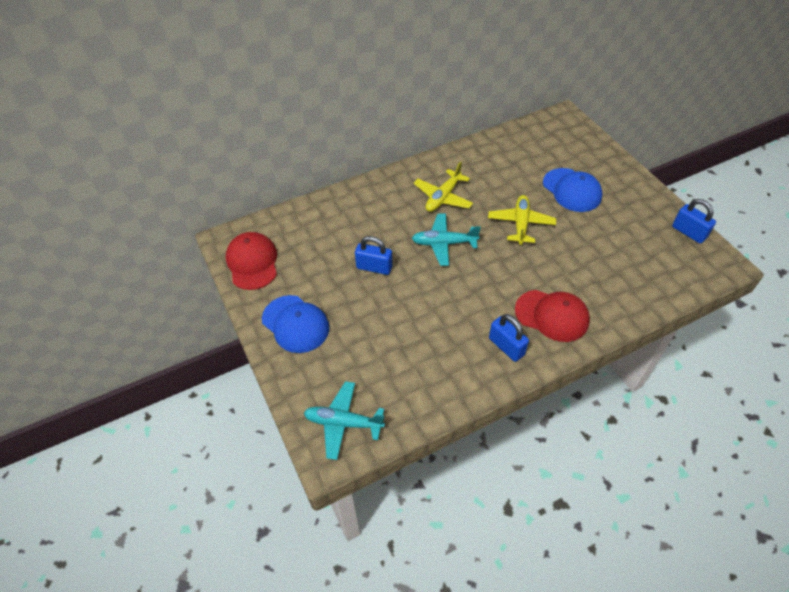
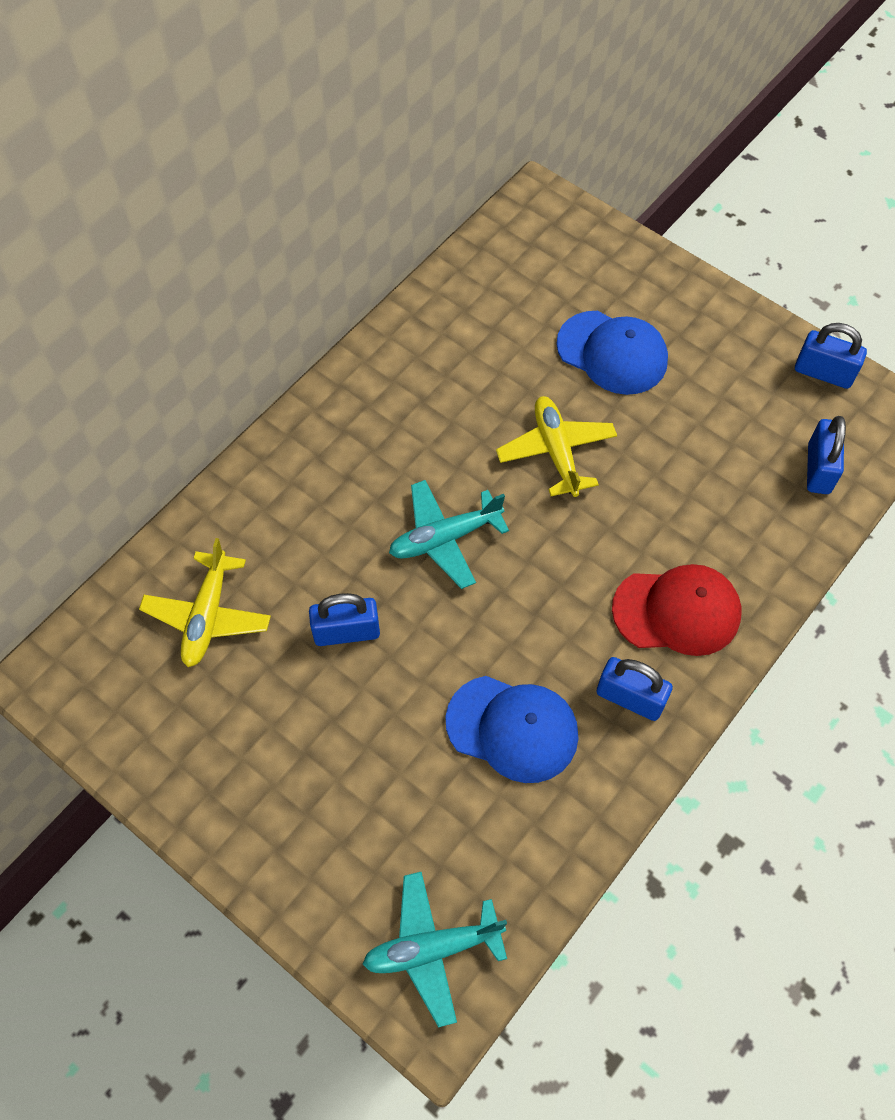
camera: 25 degrees left, 10 degrees up
red cap [226,232,277,290] -> none
blue cap [262,295,329,353] -> blue cap moved to [445,676,579,783]
yellow plane [414,162,473,212] -> yellow plane moved to [139,538,271,667]
none -> blue padlock [807,416,846,494]

